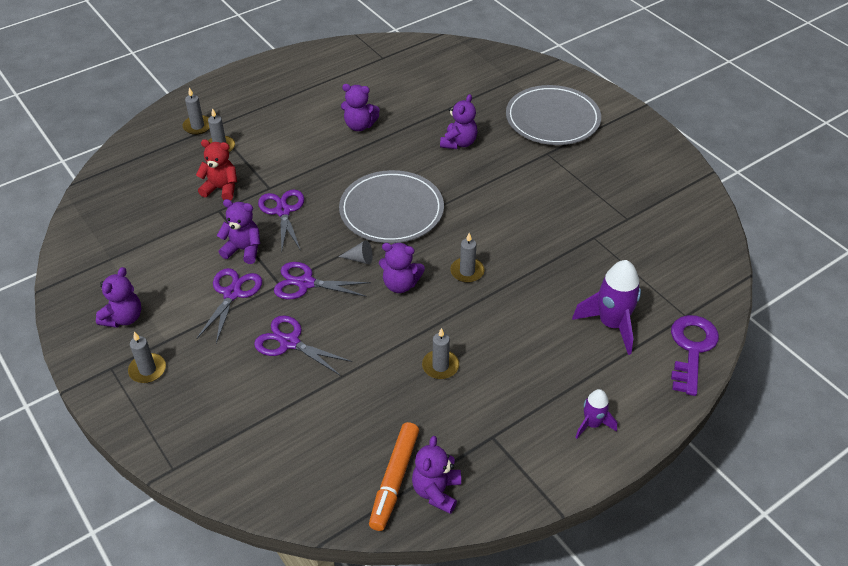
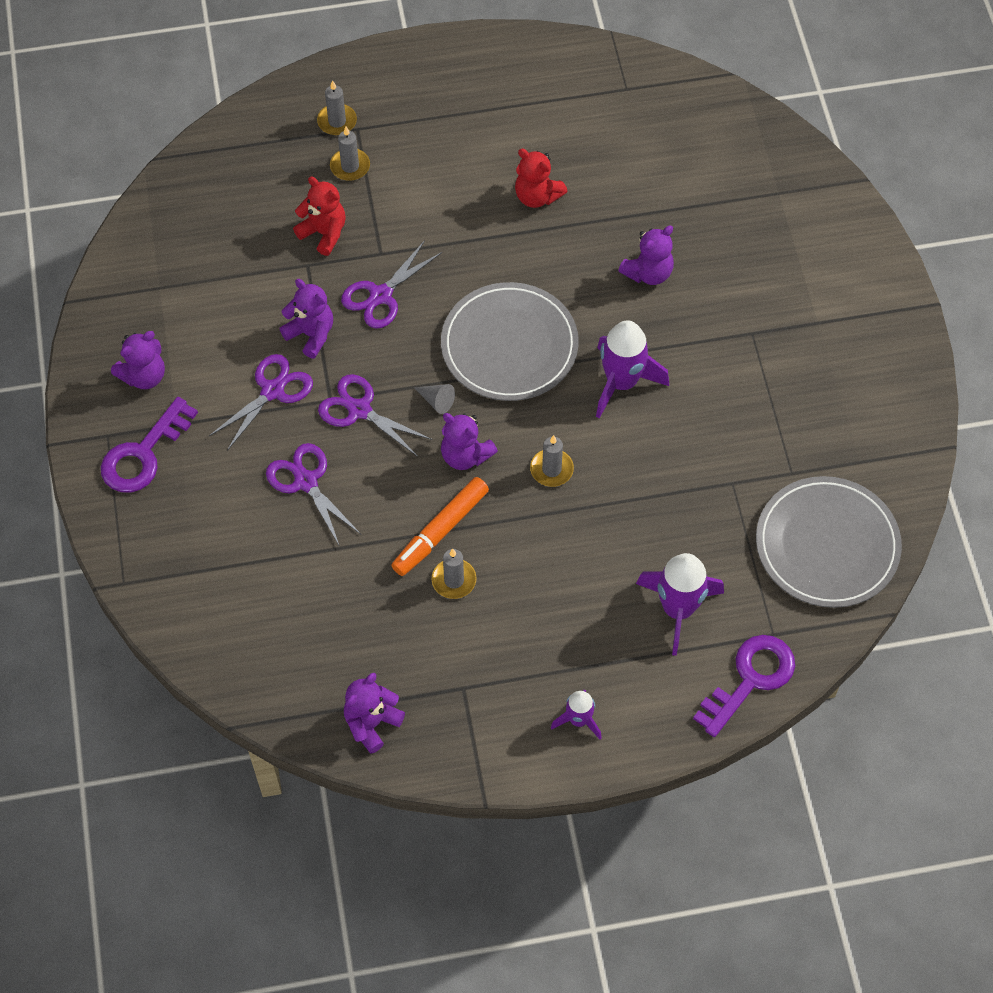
camera: 25 degrees right, 15 degrees up
grey candle [128,332,166,383] -> purple key [101,397,198,493]
purple scissors [258,189,304,251] -> purple scissors turned 150 degrees counterclockwise [341,240,442,329]
purple teddy bear [341,84,380,131] -> red teddy bear [515,149,568,208]
orange marker [369,422,419,531] -> orange marker moved to [391,477,489,576]
grey plate [506,85,601,145] -> grey plate moved to [756,476,902,608]
none -> purple rocket [596,320,669,418]

